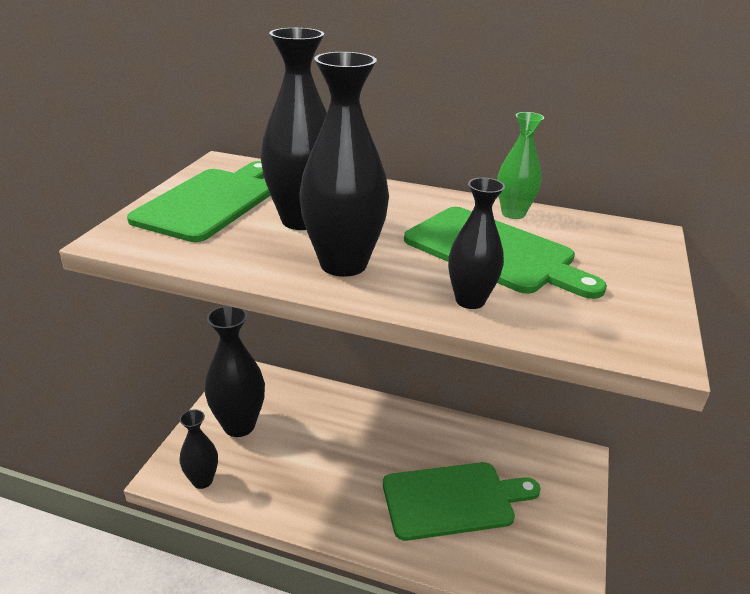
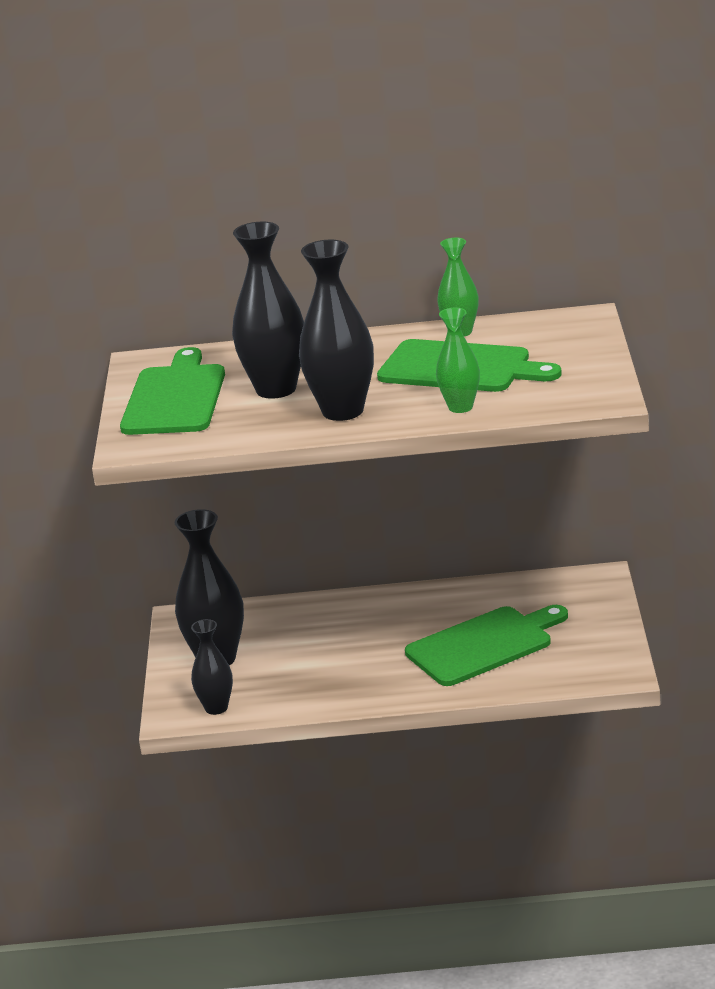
camera: 15 degrees left, 5 degrees down
black vase [448,178,505,309] -> green vase [436,308,480,413]

